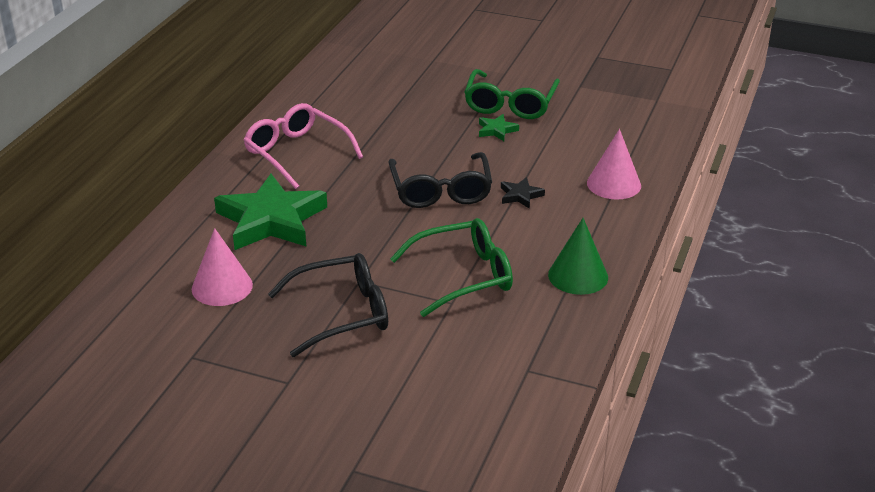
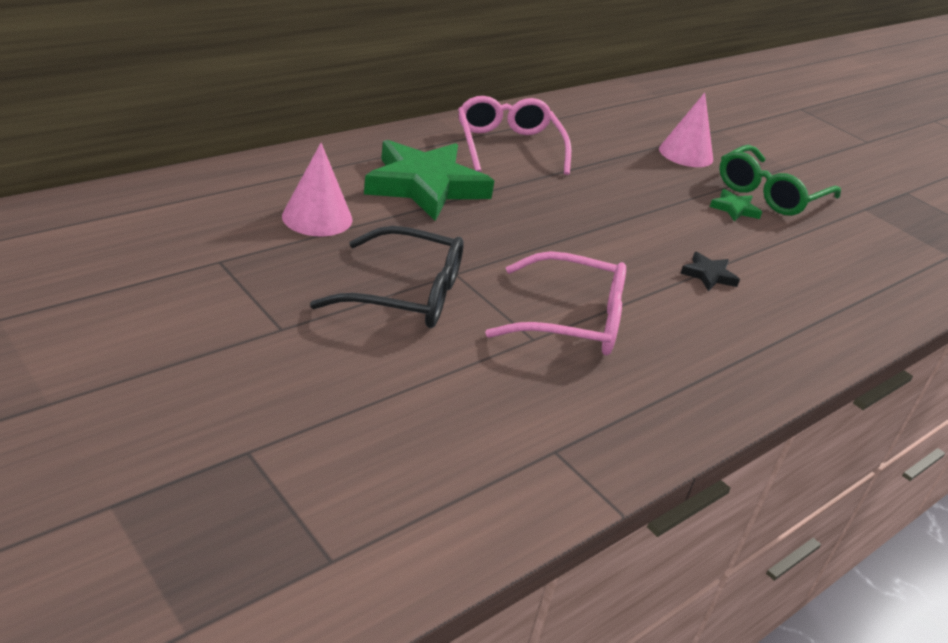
camera: 25 degrees right, 0 degrees up
black glasses [389,152,492,208] -> none
green glasses [390,218,513,317] -> pink glasses [485,251,626,355]
green cone [548,218,608,295] -> none
pink cone [587,129,641,200] -> pink cone moved to [659,93,713,167]

